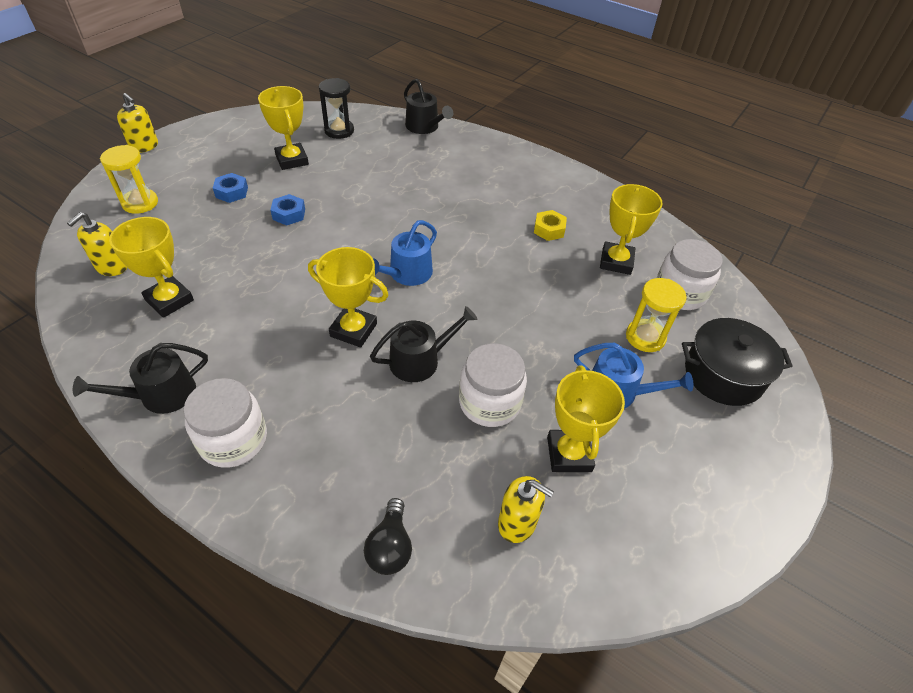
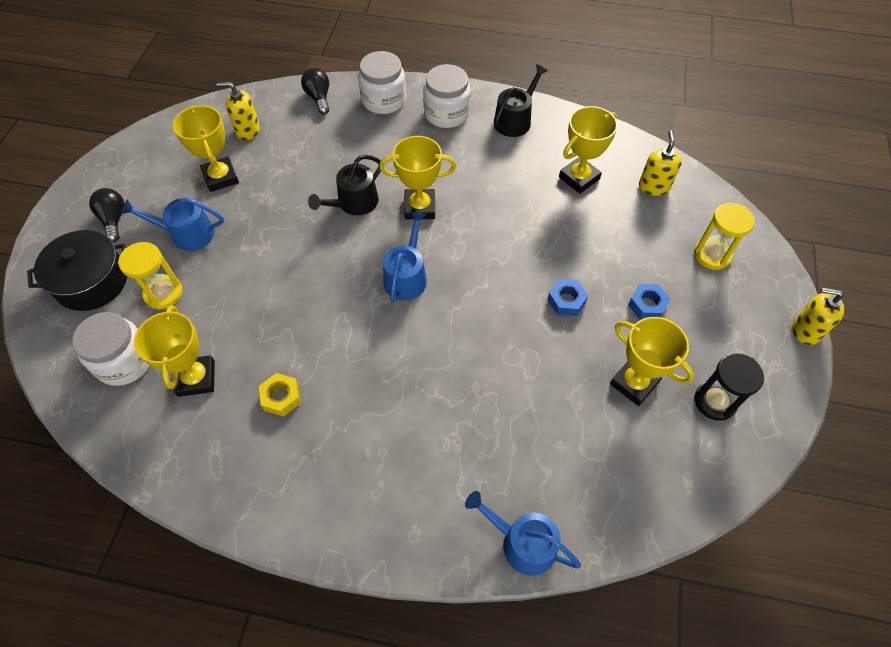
camera: 160 degrees right, 10 degrees up
yellow trophy [109,217,194,318] -> yellow trophy turned 60 degrees counterclockwise [559,106,618,194]
black hourglass [319,78,354,139] -> black hourglass moved to [694,353,764,421]
black watering can [404,79,453,134] -> blue watering can [465,491,581,576]
white jar [459,343,527,427] -> white jar moved to [358,51,406,114]
none -> black light bulb [89,188,125,242]

